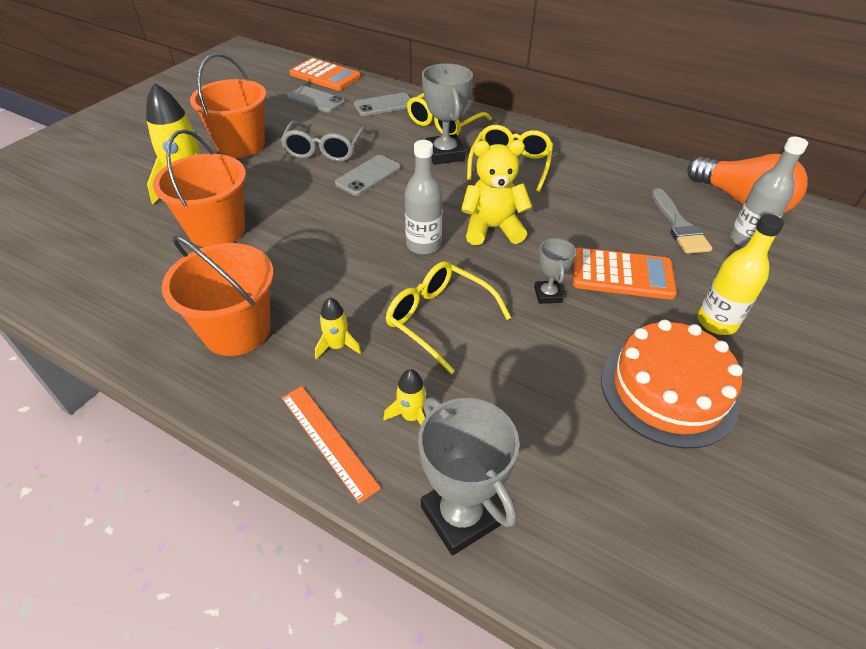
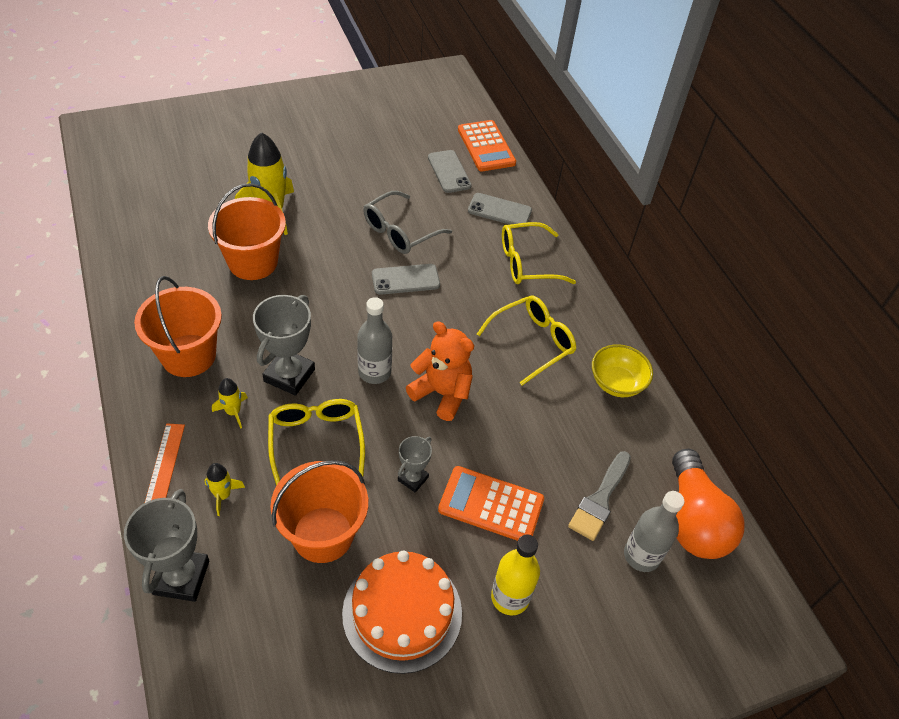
camera: 35 degrees right, 5 degrees up
orange bucket [190,53,267,158] -> orange bucket moved to [270,460,368,563]
grey trophy [422,63,473,165] -> grey trophy moved to [253,295,315,396]
yellow teddy bear [461,140,532,245] -> orange teddy bear [406,321,474,421]
orange calculator [573,248,677,300] -> orange calculator turned 150 degrees clockwise [438,466,544,541]
none -> yellow bowl [592,344,653,397]

